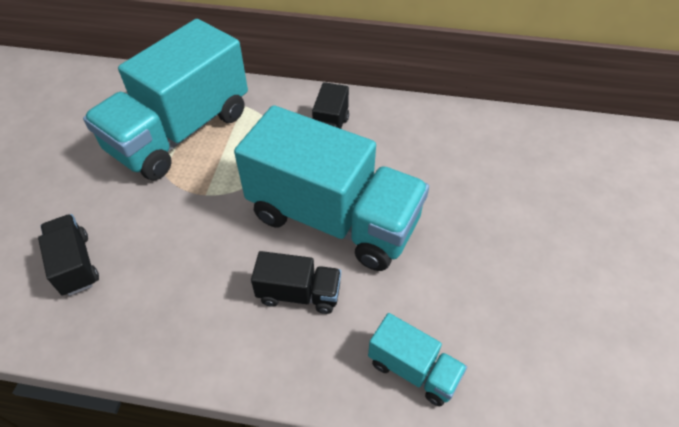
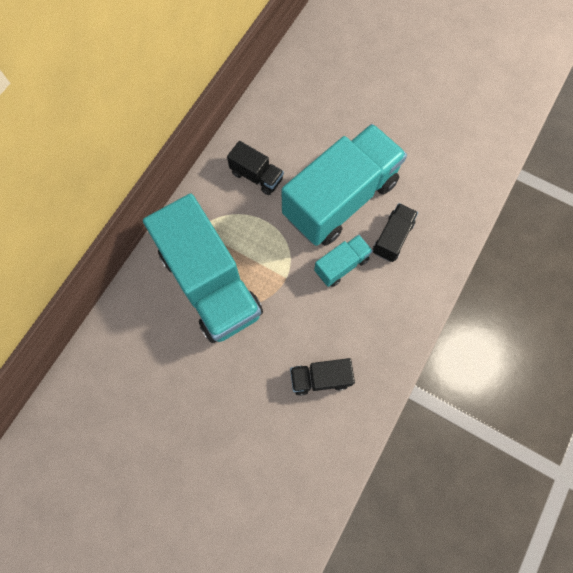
camera: 70 degrees left, 20 degrees up
turquoise truck [368,313,467,406] -> turquoise truck moved to [314,235,373,287]

